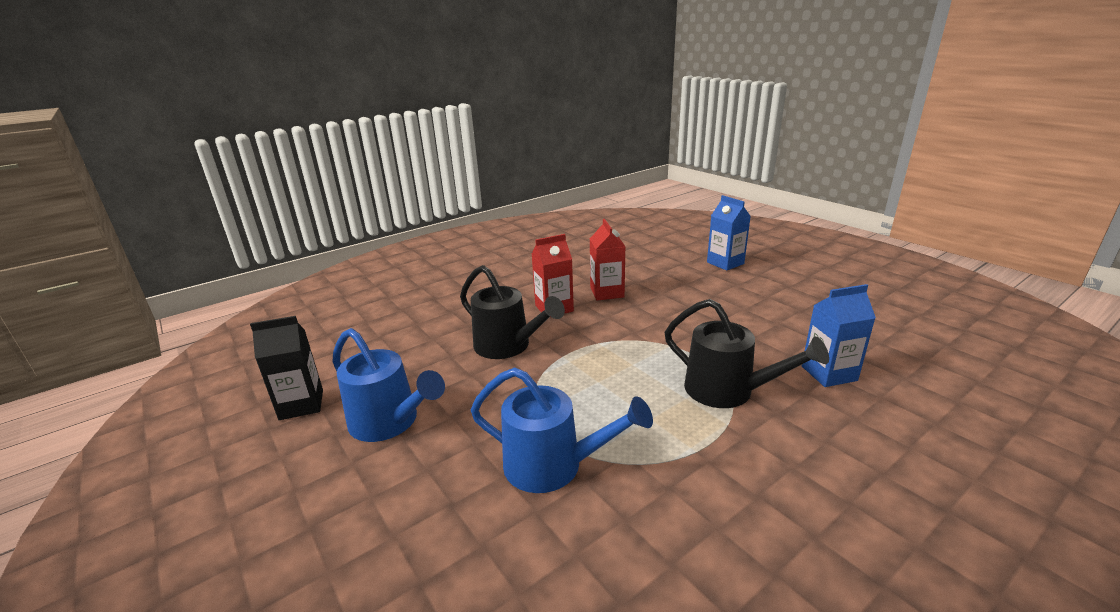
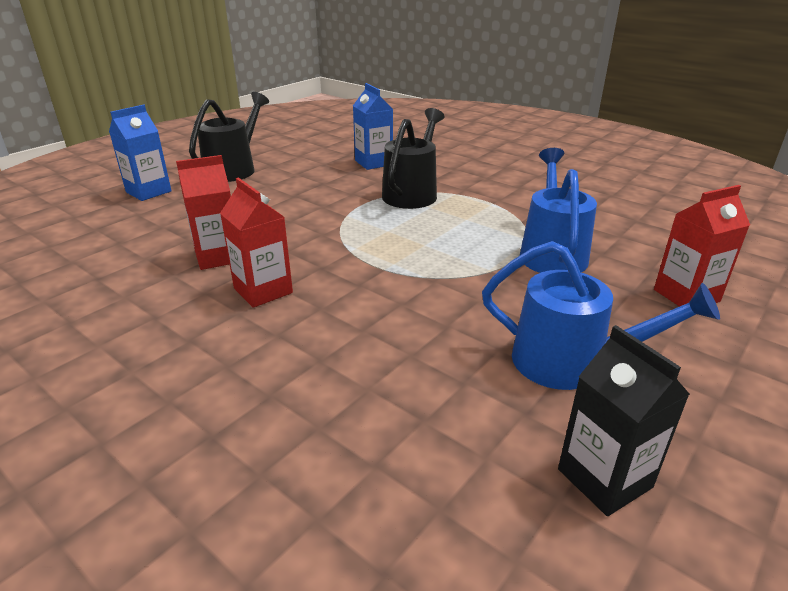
camera: 105 degrees left, 5 degrees up
blue watering can [332,328,445,442] -> blue watering can turned 90 degrees clockwise [482,241,720,390]
black watering can [460,265,565,359] -> black watering can moved to [189,92,269,182]
none -> red carton [654,185,750,307]

